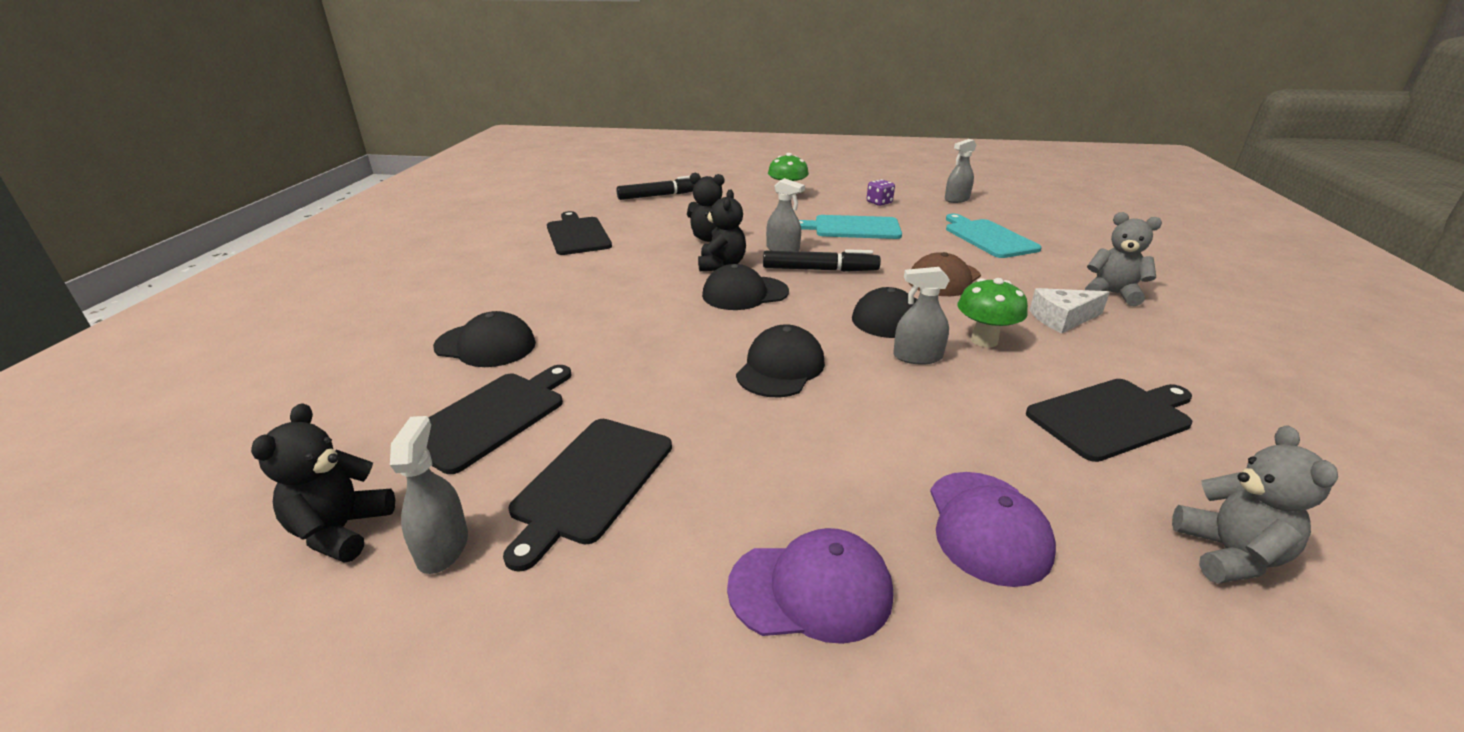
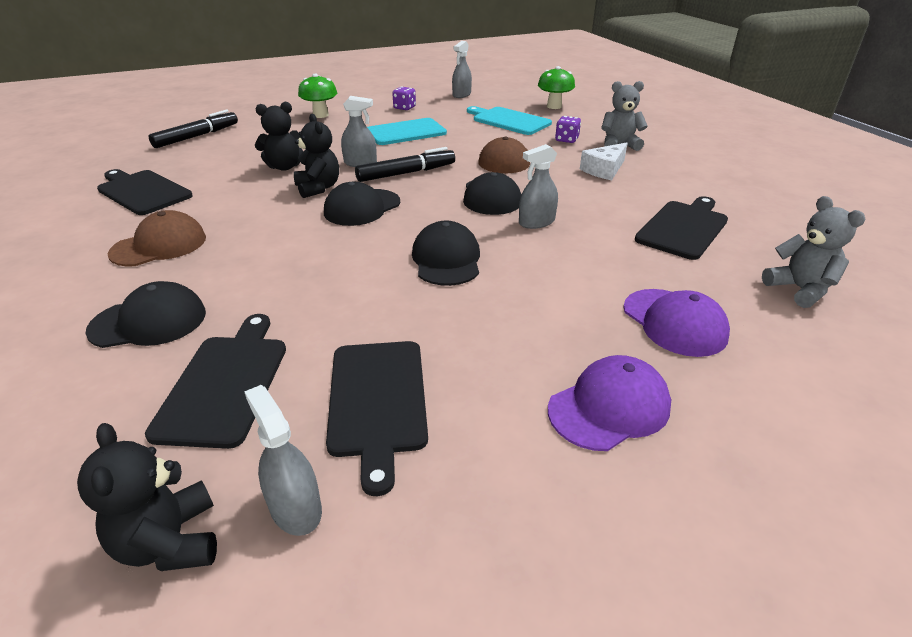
camera: 30 degrees left, 5 degrees up
green mushroom [958,278,1028,347] -> green mushroom moved to [538,66,575,109]
none -> brown cap [108,210,206,266]
none -> purple dice [555,116,581,143]

